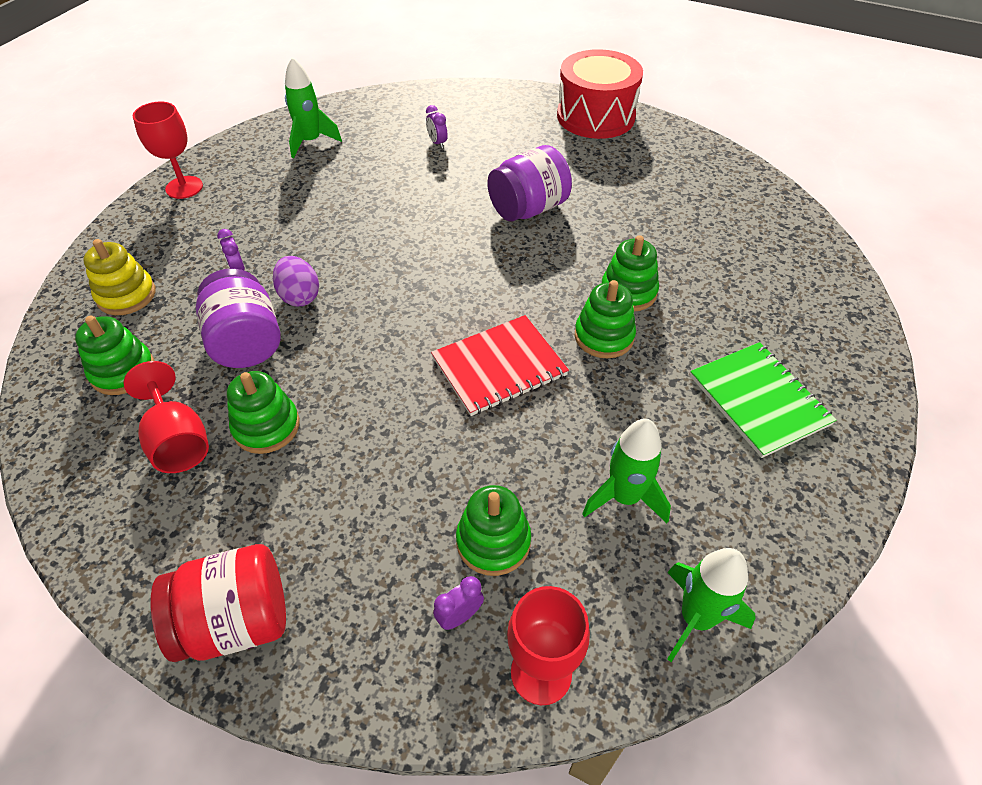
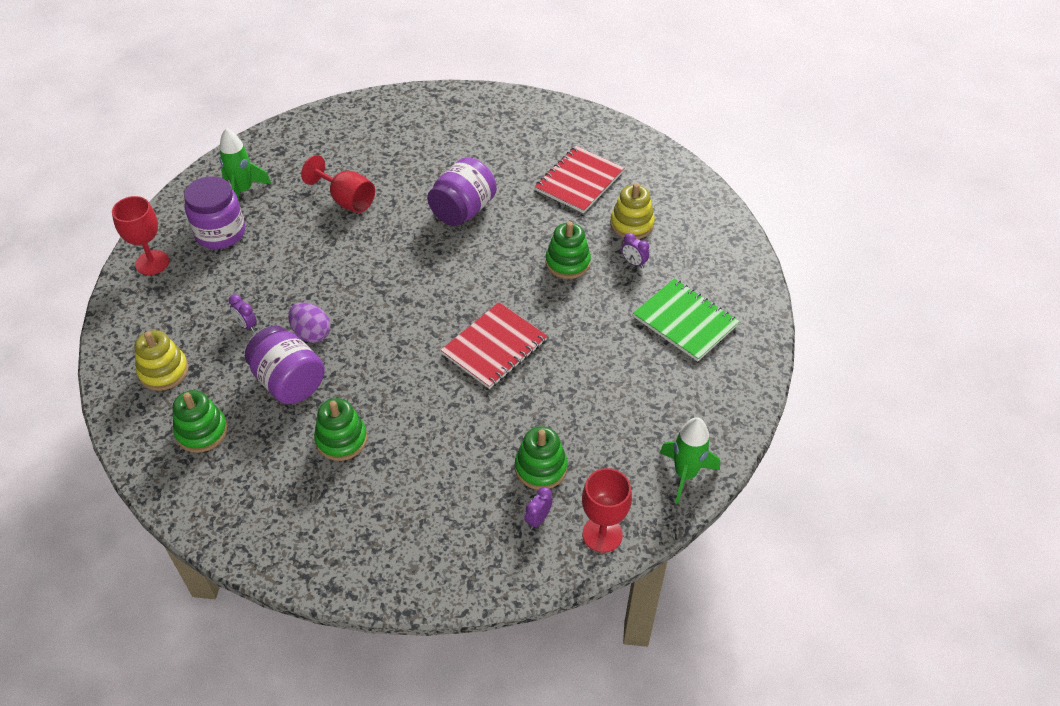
camera: 20 degrees left, 0 degrees up
red goblet [123,361,209,473] -> red goblet moved to [301,155,375,213]
red jar [151,544,286,662] -> none
purple clock [426,105,448,148] -> purple clock moved to [622,233,649,269]
red drum [557,49,643,139] -> none
green stacking toy [575,280,636,359] -> none
green rocket [582,419,671,523] -> none
none -> purple jar [184,176,245,249]
none -> red notebook [535,146,624,213]
none -> yellow stacking toy [610,183,655,239]

